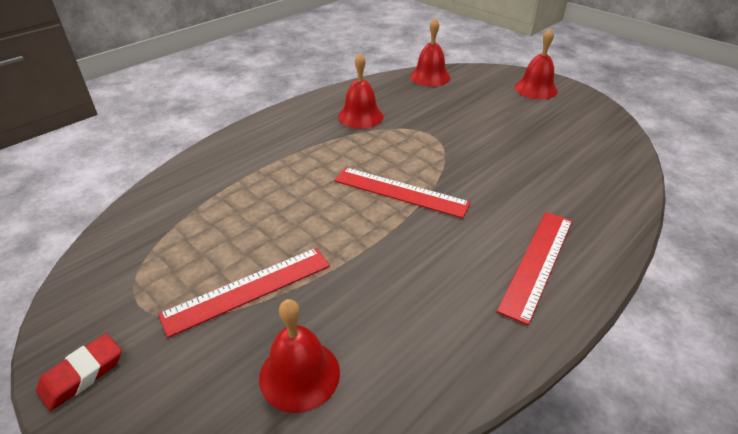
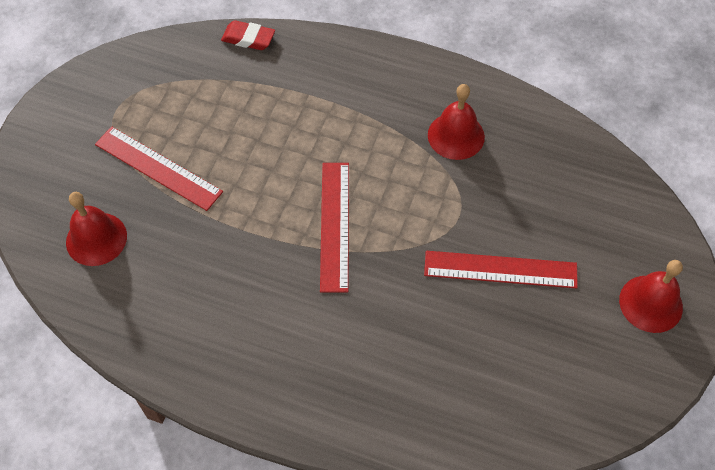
camera: 65 degrees right, 20 degrees up
red eraser [36,334,122,411] -> red eraser moved to [221,20,275,50]
red bell [410,18,450,86] -> none
red ruler [497,212,572,325] -> red ruler moved to [424,251,578,289]

